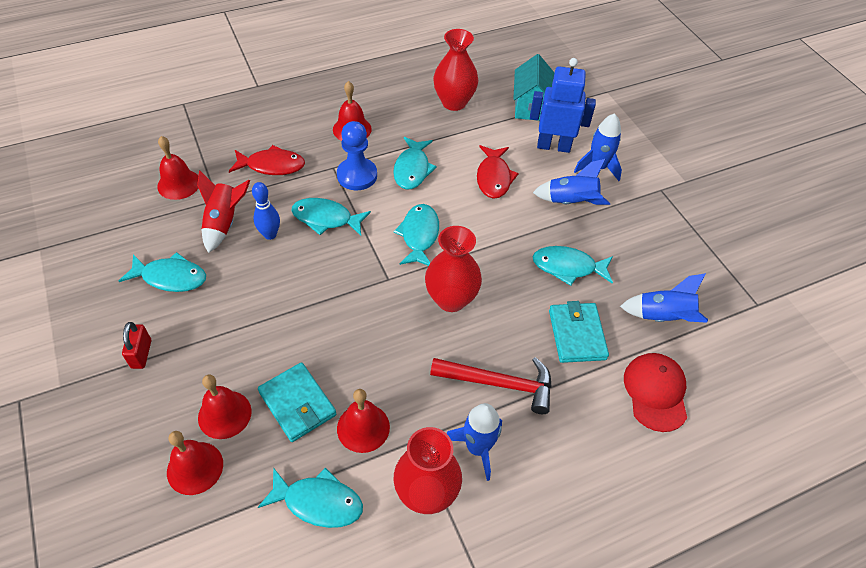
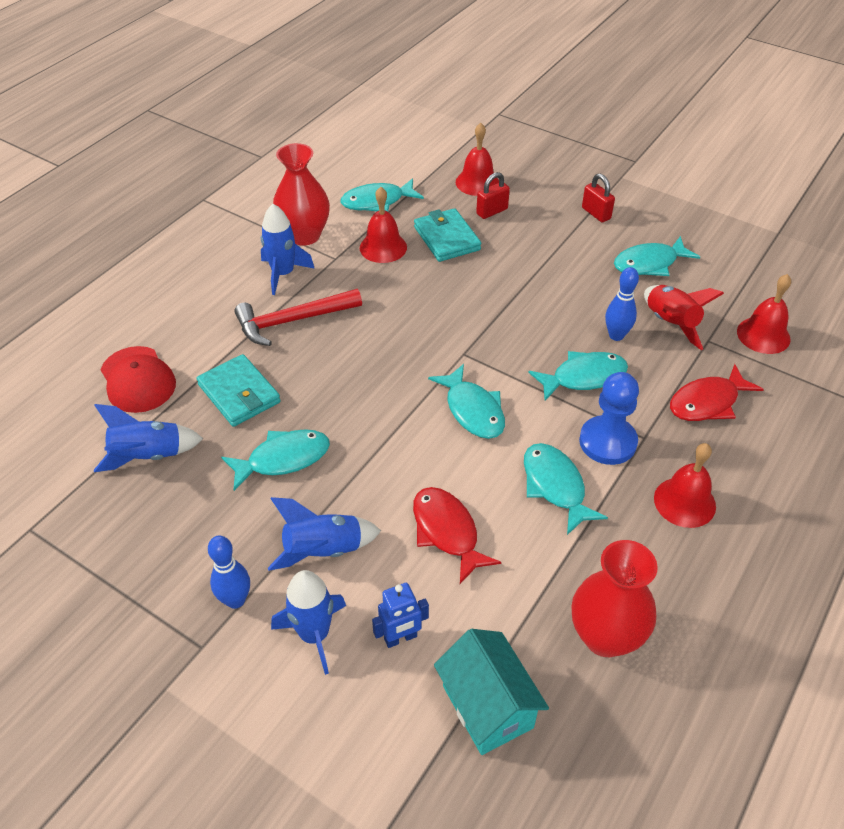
camera: 150 degrees right, 5 degrees down
red bell [198,375,252,439] -> red padlock [476,172,510,219]
turquoise wallet [258,362,336,442] -> turquoise wallet turned 45 degrees clockwise [414,208,481,262]
red vase [425,226,482,312] -> none
blue robot [530,58,596,153] -> blue robot [372,583,429,648], size x0.55
none -> blue bowling pin [208,536,250,609]

